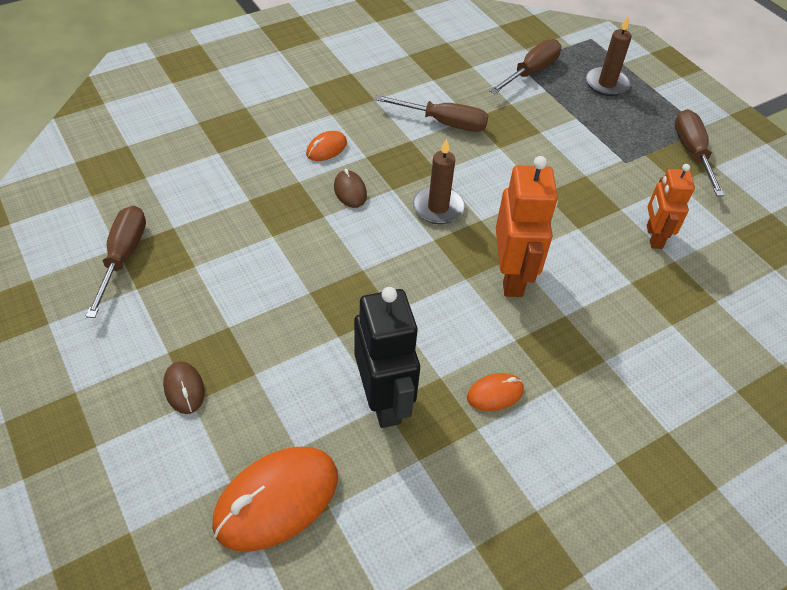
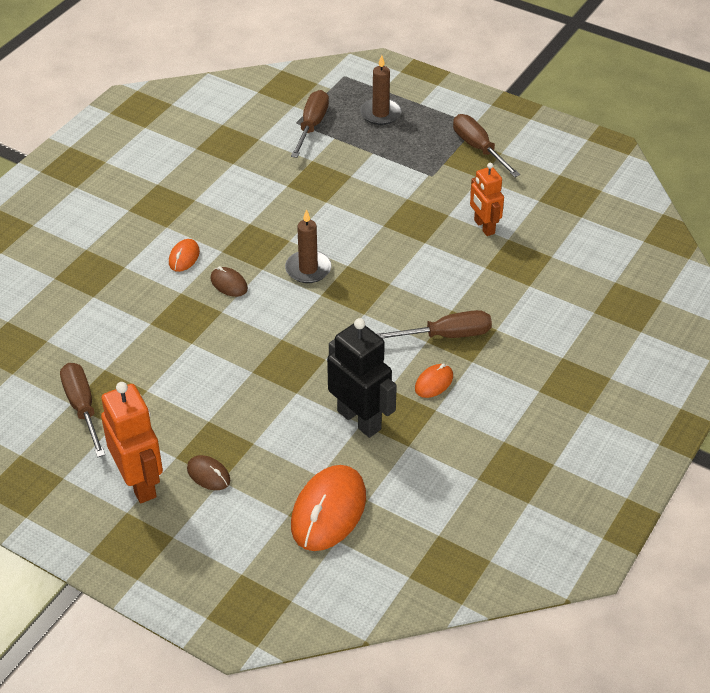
camera: 25 degrees left, 5 degrees down
brown screwdriver [375,95,488,132] -> brown screwdriver moved to [376,310,492,339]
orange robot [496,156,558,297] -> orange robot moved to [101,382,163,503]

